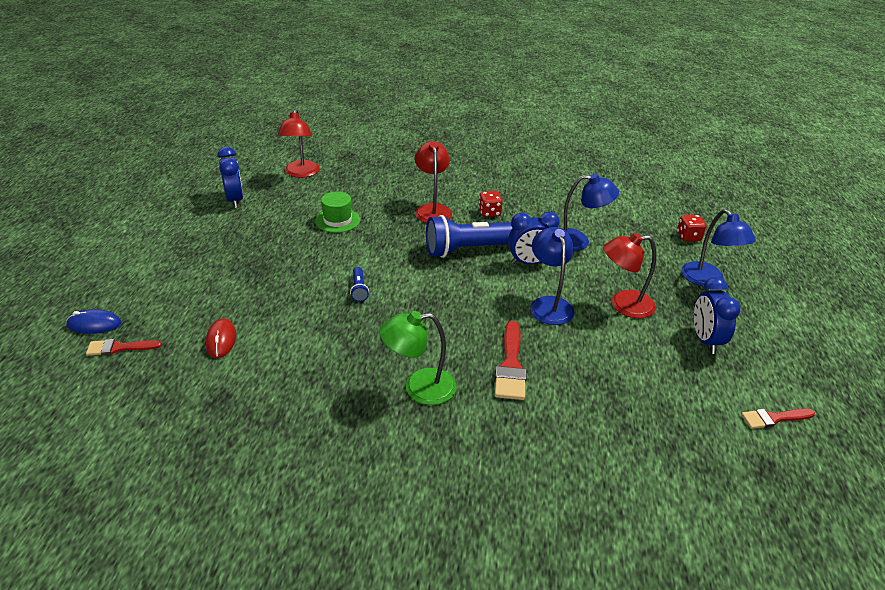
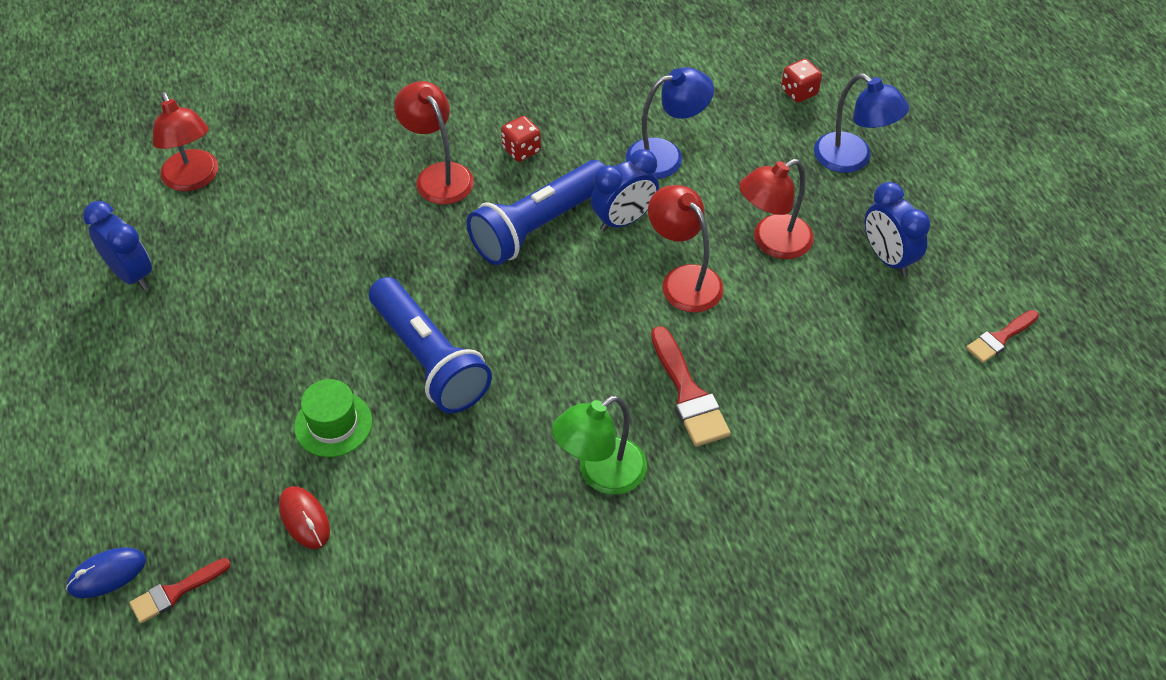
camera: 25 degrees left, 15 degrees up
green hat [315,191,360,233] -> green hat moved to [294,379,372,457]
blue flashlight [350,267,369,302] -> blue flashlight [369,277,492,413], size x2.44
blue lamp [530,227,574,325] -> red lamp [648,185,724,312]

